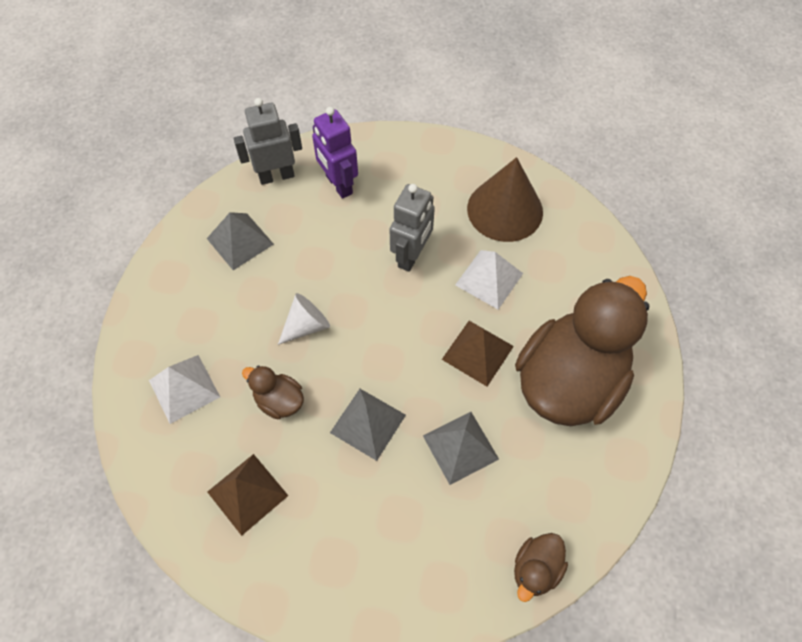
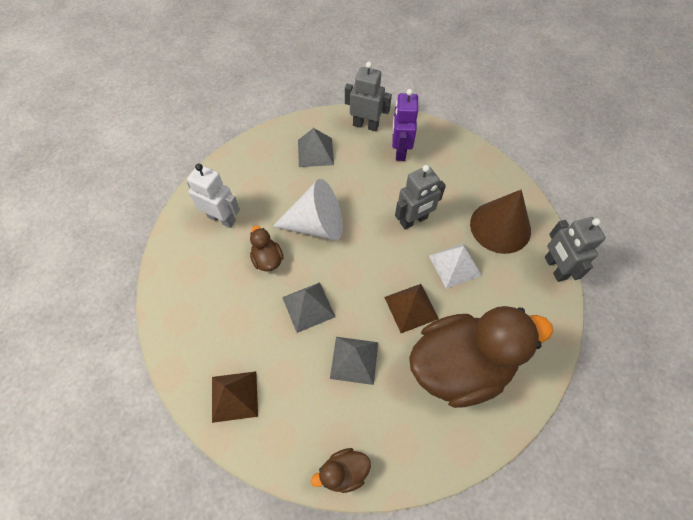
camera: 35 degrees right, 0 degrees up
white pyramid [149,355,220,424] -> white robot [187,164,240,228]
brown pyramid [207,454,288,536] -> brown pyramid moved to [212,371,258,423]
white cone [278,293,330,345] -> white cone [272,179,343,240], size x1.77
none -> grey robot [545,217,606,282]

